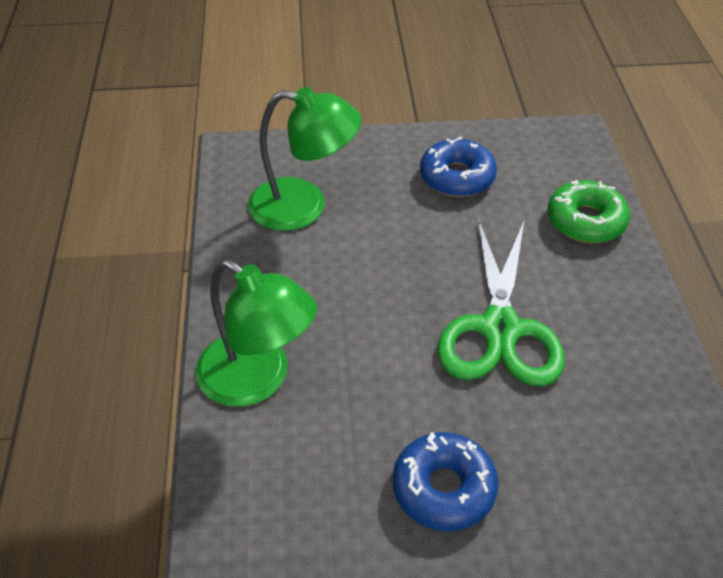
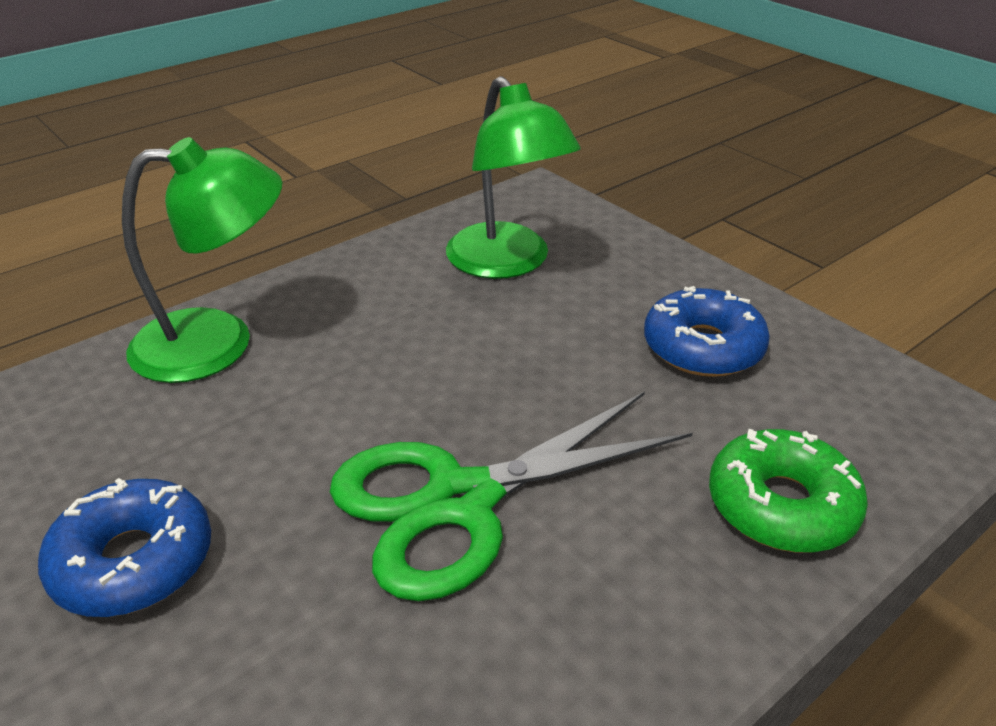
camera: 55 degrees right, 10 degrees down
green lamp [195,259,317,407] -> green lamp turned 105 degrees counterclockwise [122,137,282,383]

